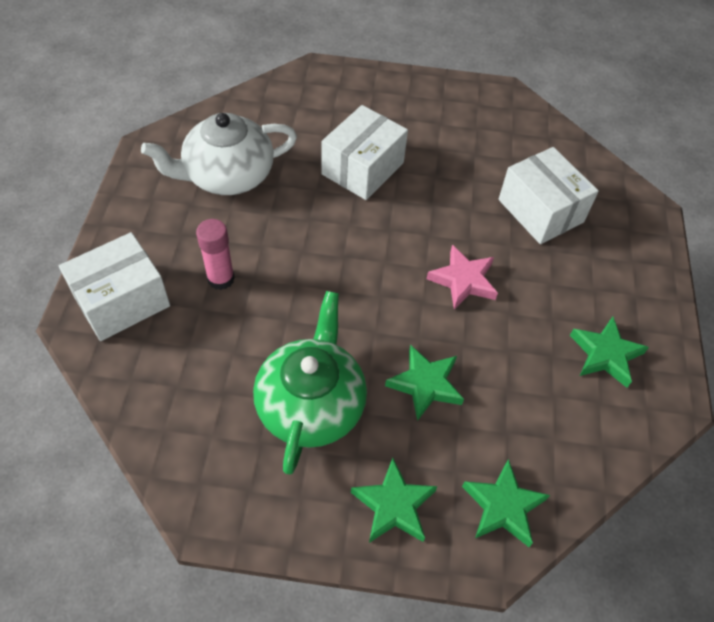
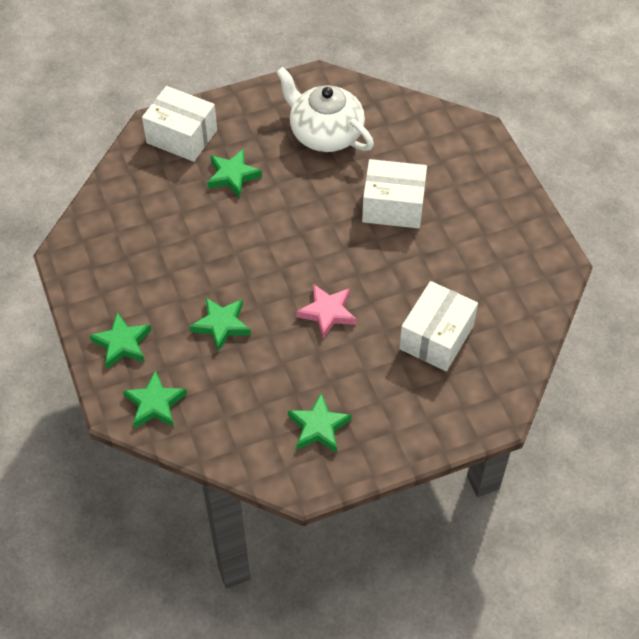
camera: 65 degrees right, 0 degrees up
pink glue stick [196,219,235,290] -> green star [207,149,262,198]
green teapot [253,291,367,475] -> none

